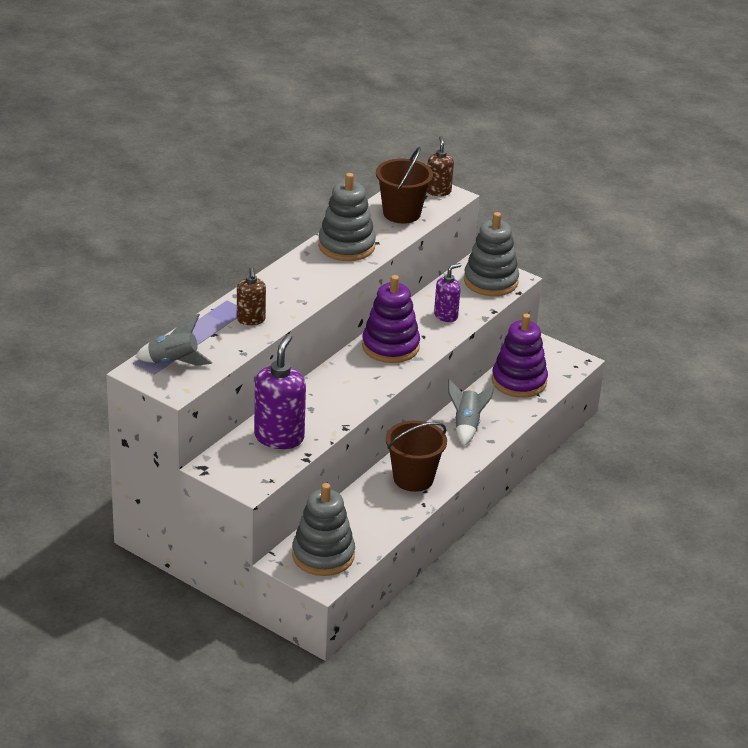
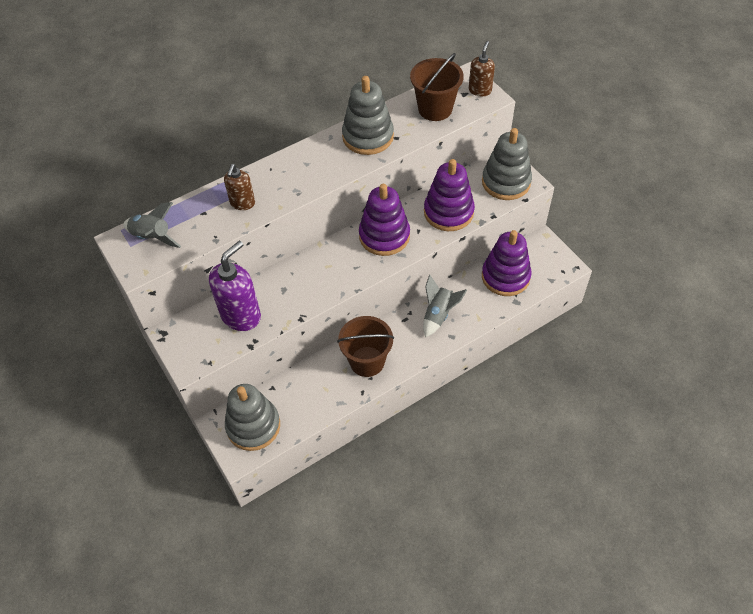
camera: 25 degrees right, 20 degrees up
purple soap dispenser [434,263,461,322] -> purple stacking toy [424,159,475,231]

